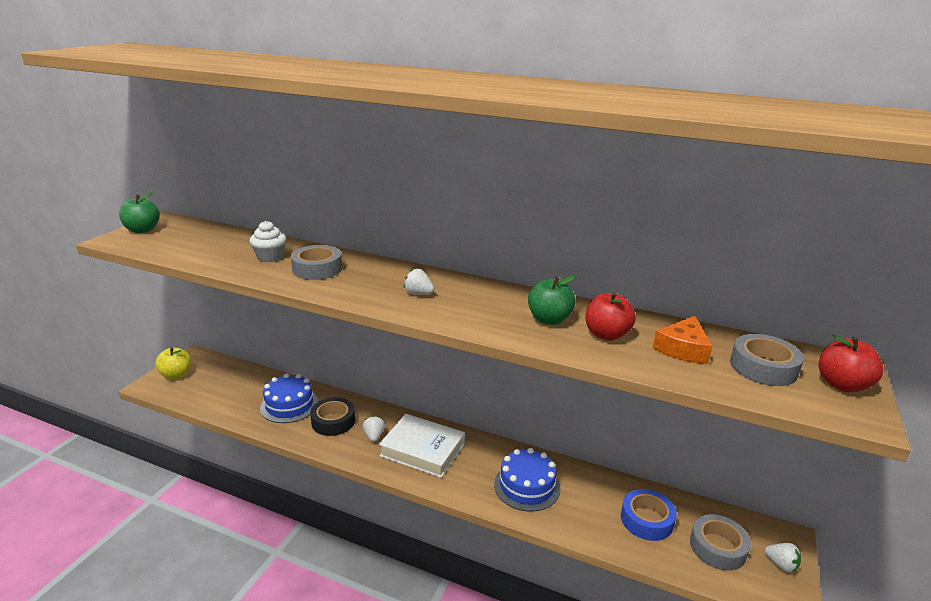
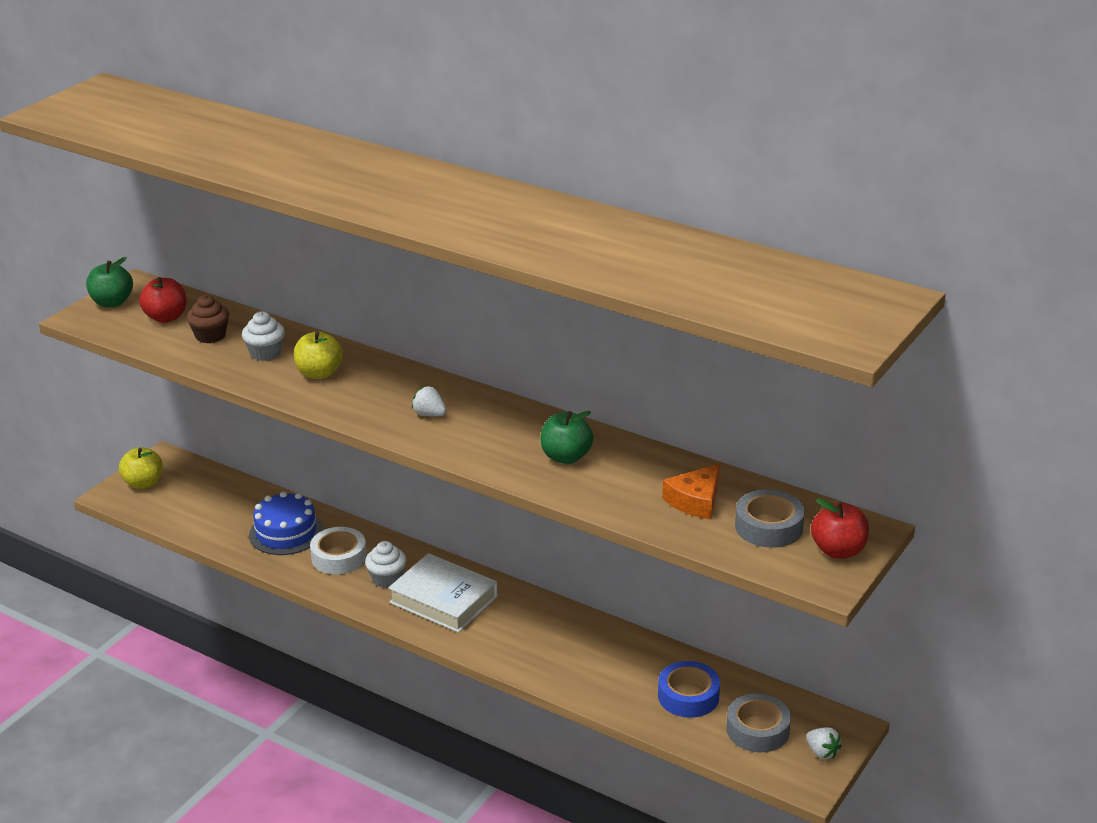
camera: 10 degrees right, 5 degrees up
grey tape [291,245,342,280] -> yellow apple [294,331,343,379]
black tape [310,397,355,436] -> white tape [310,527,367,575]
white strawberry [363,416,385,442] -> white cupcake [365,541,407,588]
blue cake [494,448,560,512] -> none
red apple [586,292,636,341] -> red apple moved to [139,277,187,323]
none -> brown cupcake [187,295,229,343]

